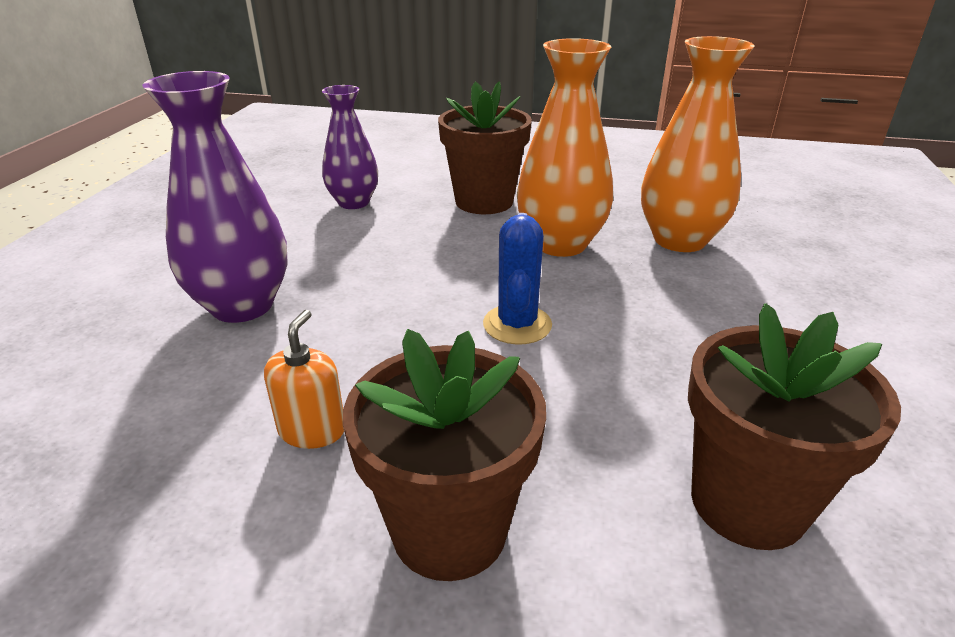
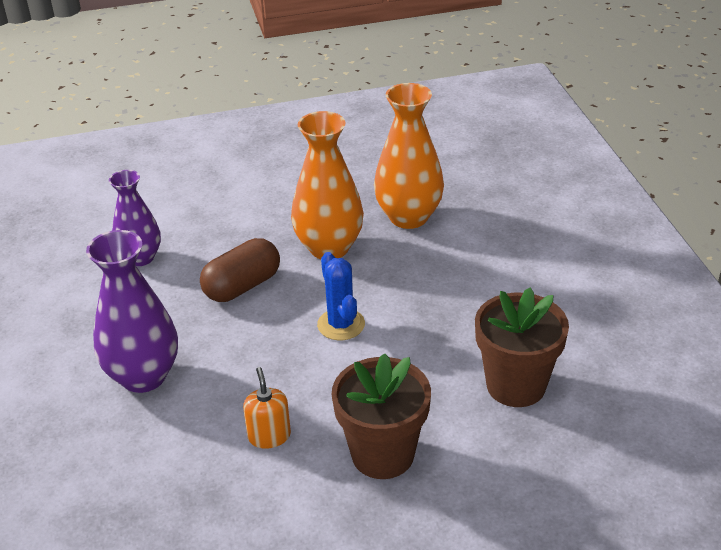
camera: 25 degrees left, 5 degrees up
brown flower pot [438,81,532,214] -> none
none -> brown capsule [200,238,280,302]

